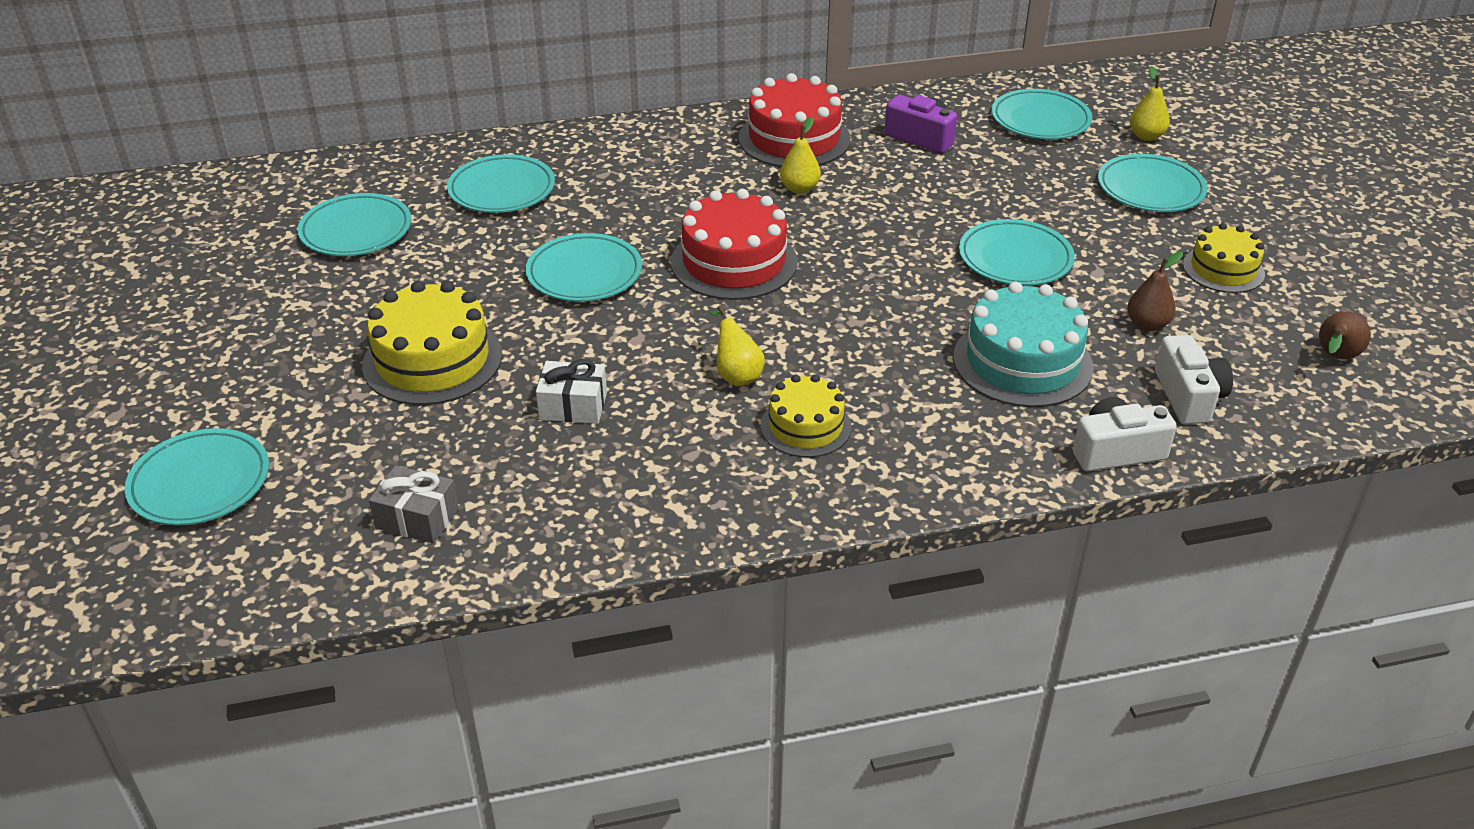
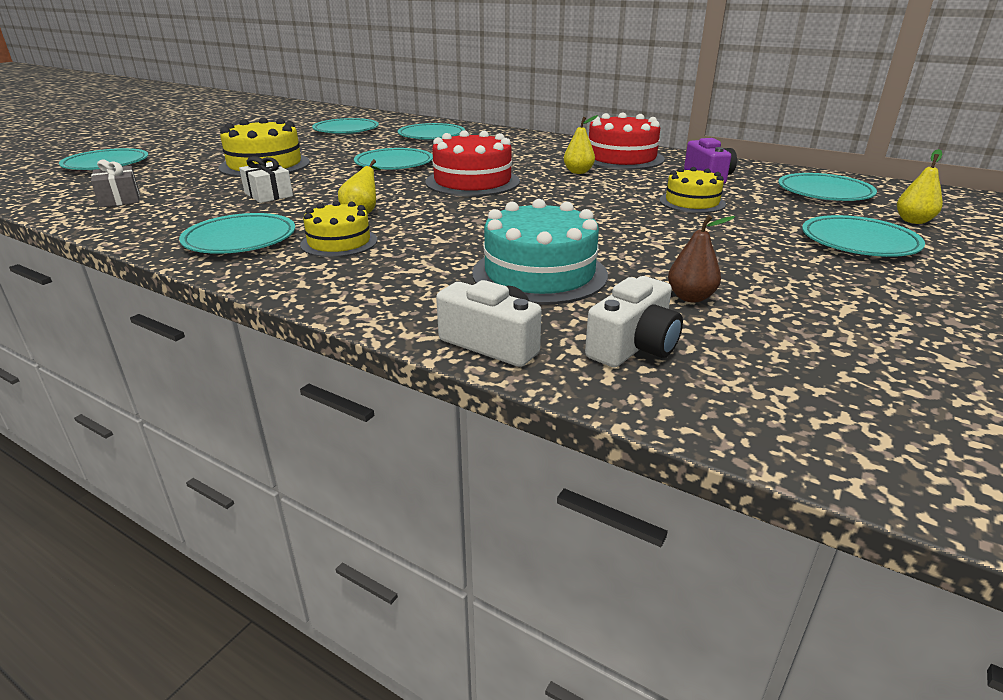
camera: 45 degrees right, 10 degrees down
turquoise plate [959,219,1075,286] -> turquoise plate moved to [179,213,295,254]
yellow cake [1183,223,1265,293] -> yellow cake moved to [659,167,726,213]
brown pear [1319,311,1371,359] -> none

